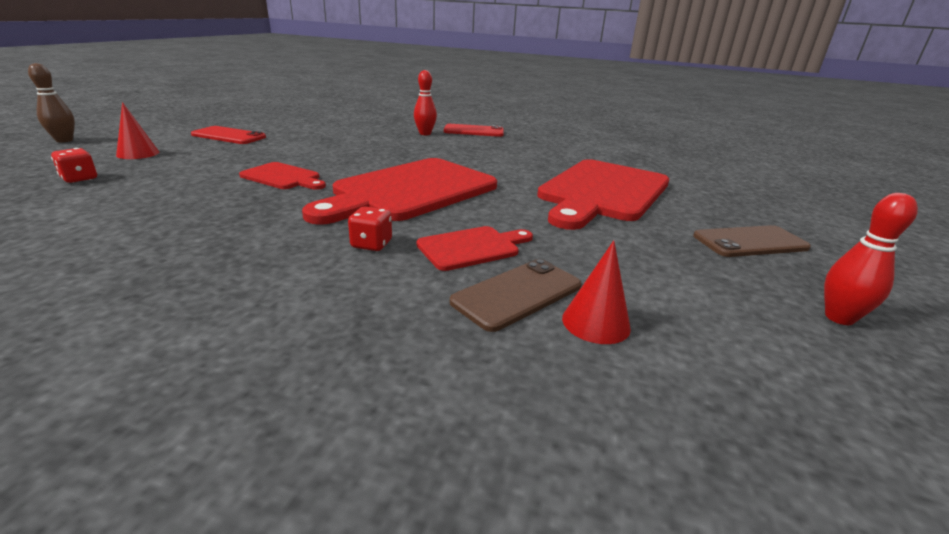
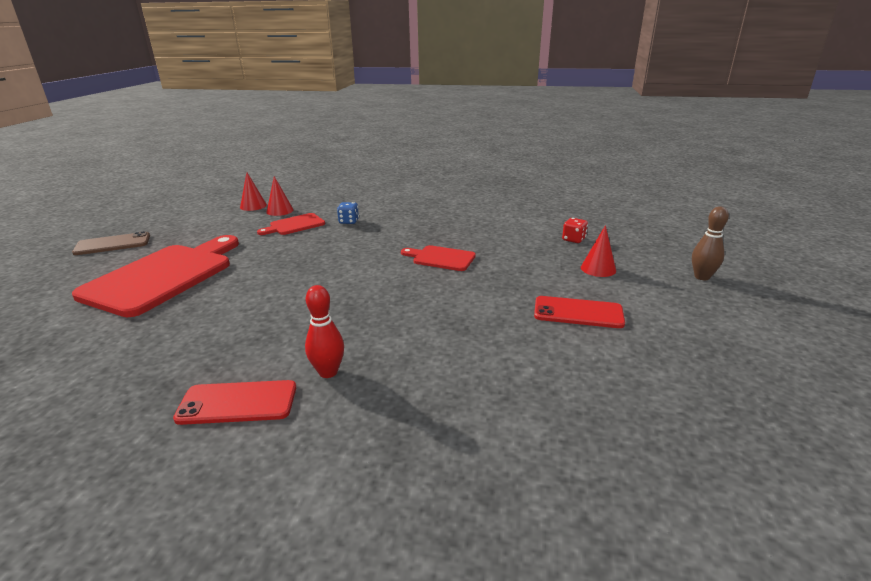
camera: 175 degrees right, 0 degrees up
red cutting board [302,158,497,225] -> none
red dice [348,207,392,251] -> blue dice [337,202,359,224]
brown phone [450,259,582,332] -> red cone [266,176,294,216]
red bowling pin [824,193,918,325] -> none

